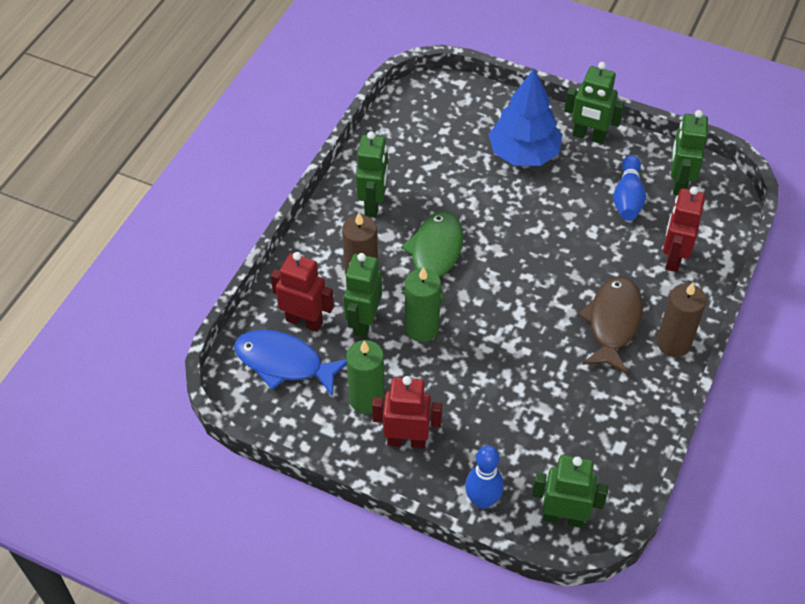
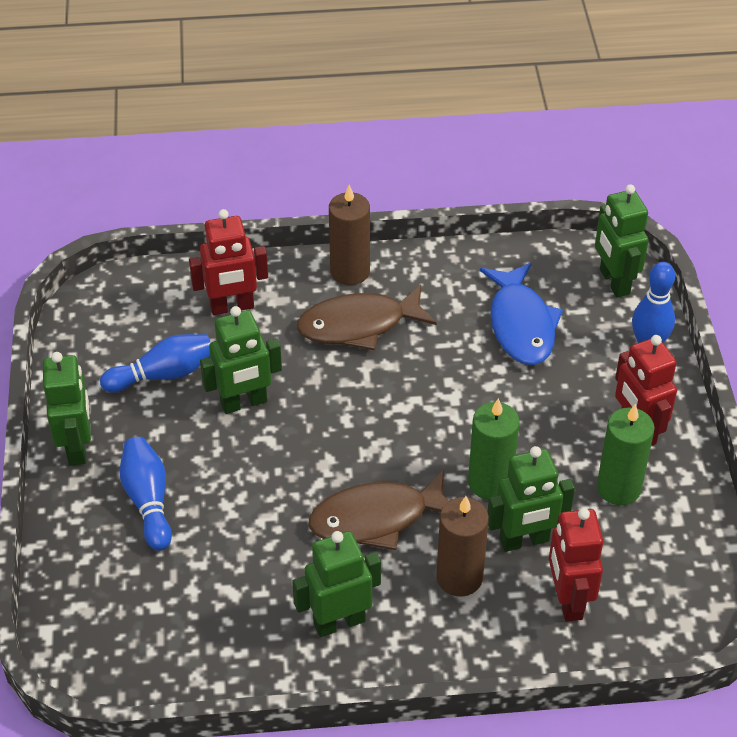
camera: 120 degrees left, 5 degrees down
blue fish [234,330,347,397] -> blue fish moved to [480,263,563,365]
green fish [401,211,463,302] -> brown fish [309,469,449,550]
blue tree [488,69,562,166] -> blue bowling pin [120,437,172,551]
green robot [671,110,708,195] -> green robot moved to [200,306,282,414]

